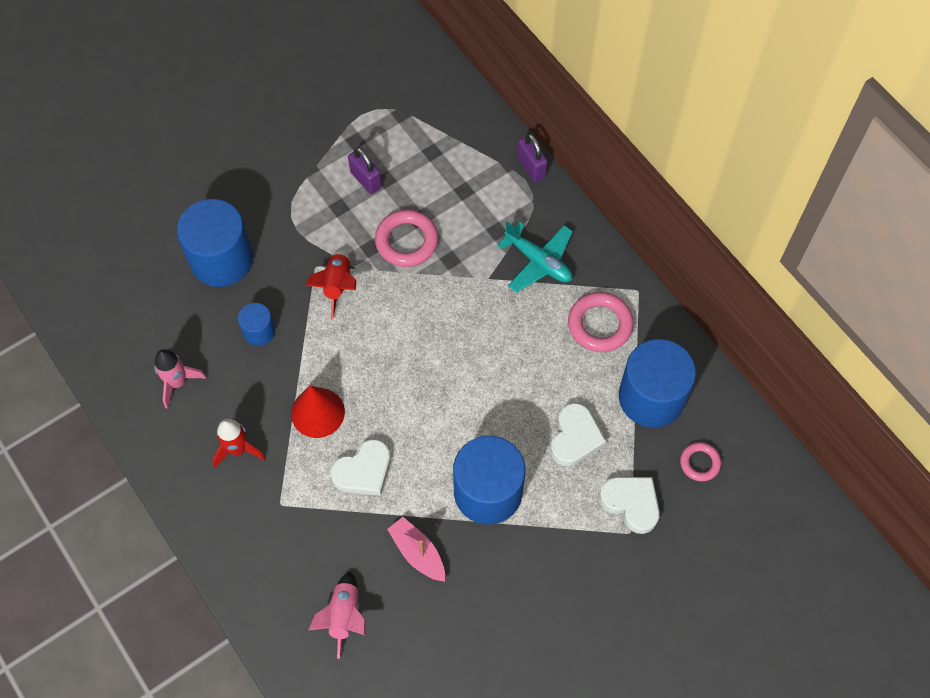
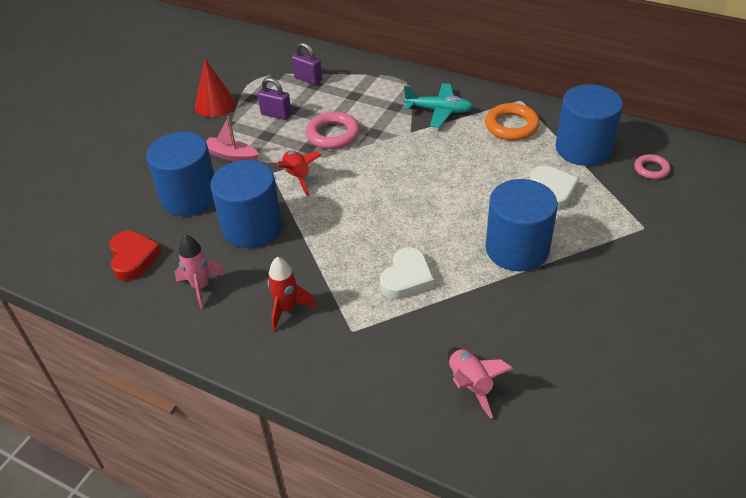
camera: 25 degrees left, 20 degrees down
blue cylinder [238,303,275,346] -> blue cylinder [210,160,282,248], size x2.02
red cone [291,386,345,438] -> red cone moved to [195,59,236,117]
pink boat [387,517,445,582] -> pink boat moved to [206,116,259,161]
purple padlock [517,134,548,182] -> purple padlock moved to [292,42,322,85]
pink ring [568,292,634,352] -> orange ring [485,103,540,141]
white heart [599,477,660,534] -> none
none -> red heart [109,231,162,281]

